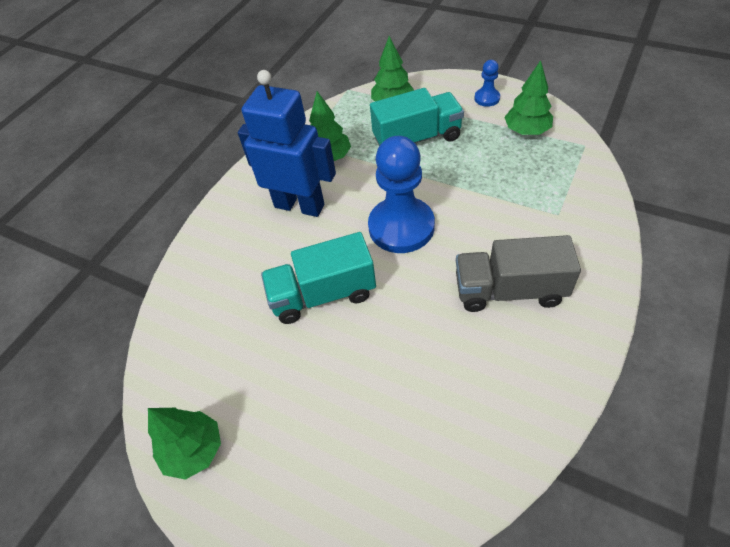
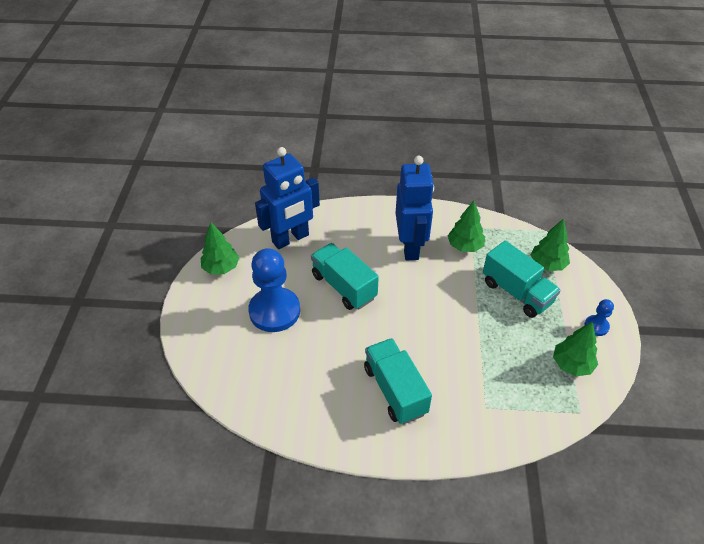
camera: 60 degrees right, 5 degrees down
blue pawn [368,136,435,253] -> blue pawn moved to [248,248,300,332]
grey truck [456,235,581,312] -> turquoise truck [364,338,432,424]
none -> blue robot [255,147,320,249]

